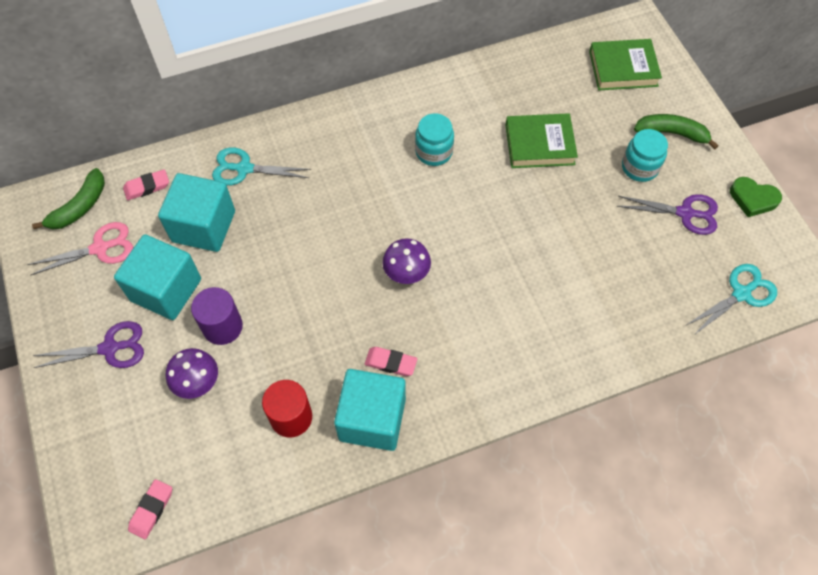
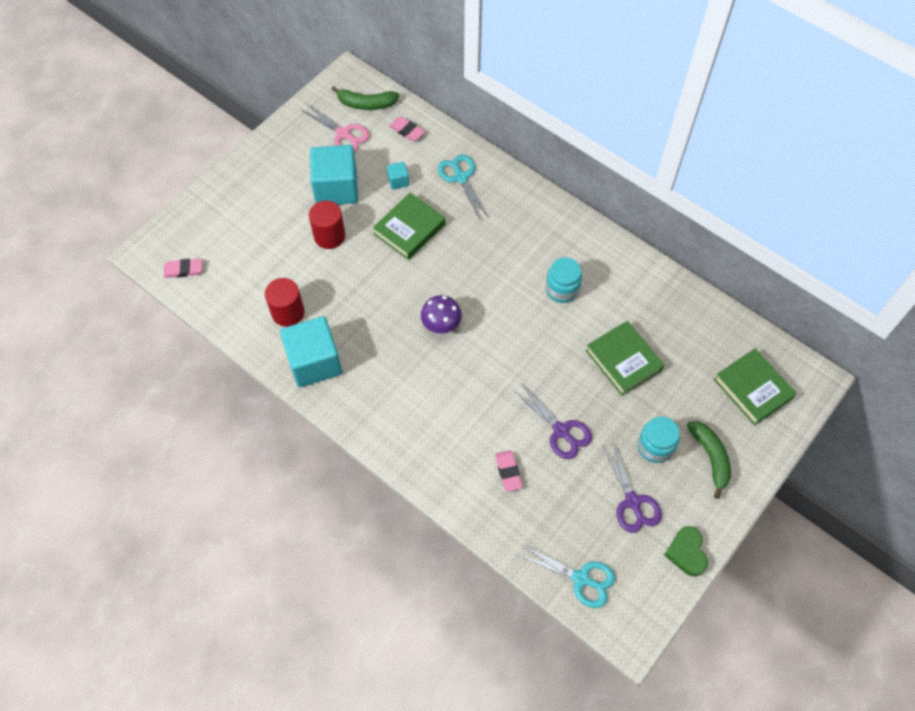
camera: 60 degrees right, 0 degrees up
purple scissors [33,321,144,368] -> purple scissors moved to [513,385,592,459]
turquoise cube [158,173,235,252] -> turquoise cube [387,162,409,190], size x0.44
purple mushroom [166,348,218,399] -> none
purple cylinder [191,287,243,345] -> red cylinder [309,200,345,249]
pink eraser [365,347,417,376] -> pink eraser moved to [495,450,523,492]
none -> green book [373,193,445,260]

